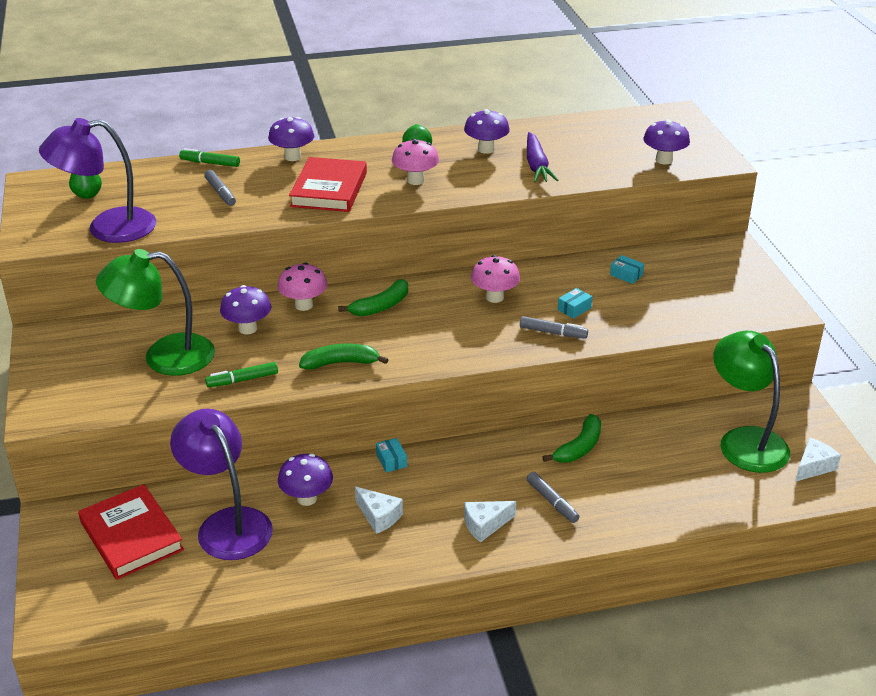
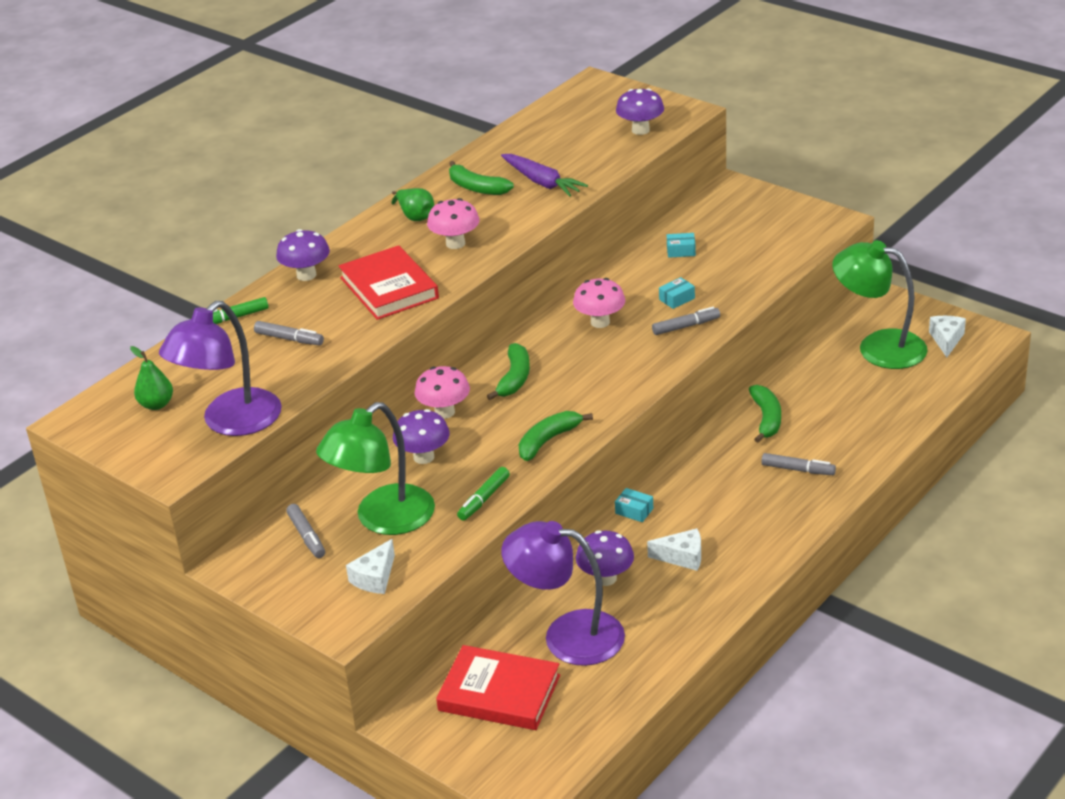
camera: 35 degrees left, 0 degrees up
purple mushroom [464,109,510,154] -> green banana [449,161,514,195]
white cheese [464,501,516,542] -> white cheese moved to [346,539,395,594]
turquoise box [558,288,592,319] -> turquoise box turned 45 degrees clockwise [659,277,695,309]
none -> grey marker [286,504,325,558]

